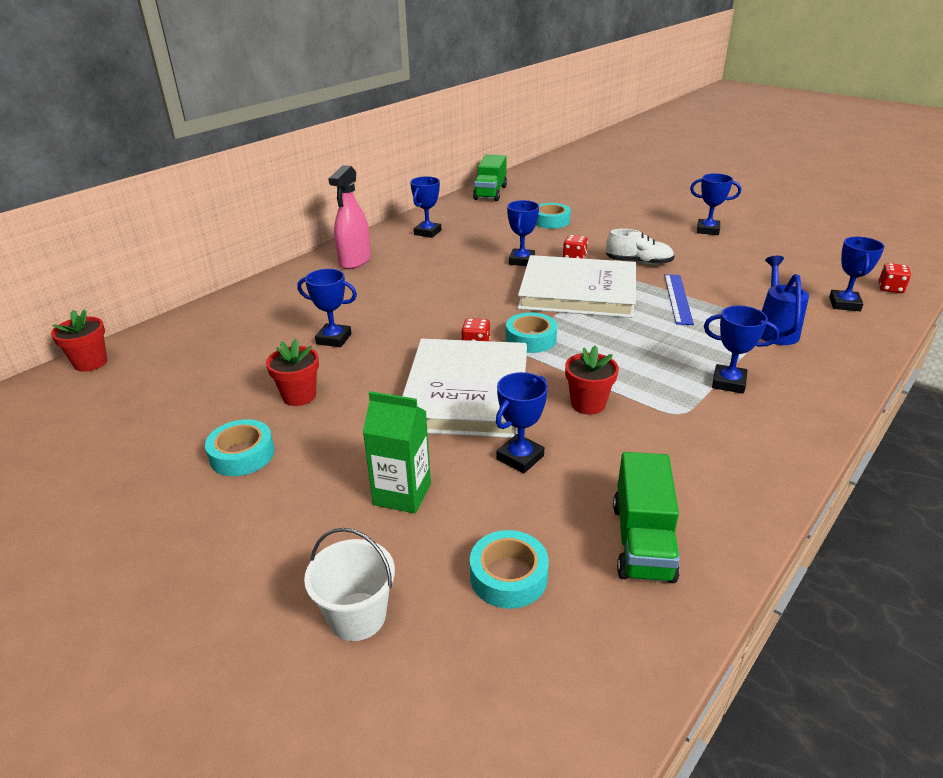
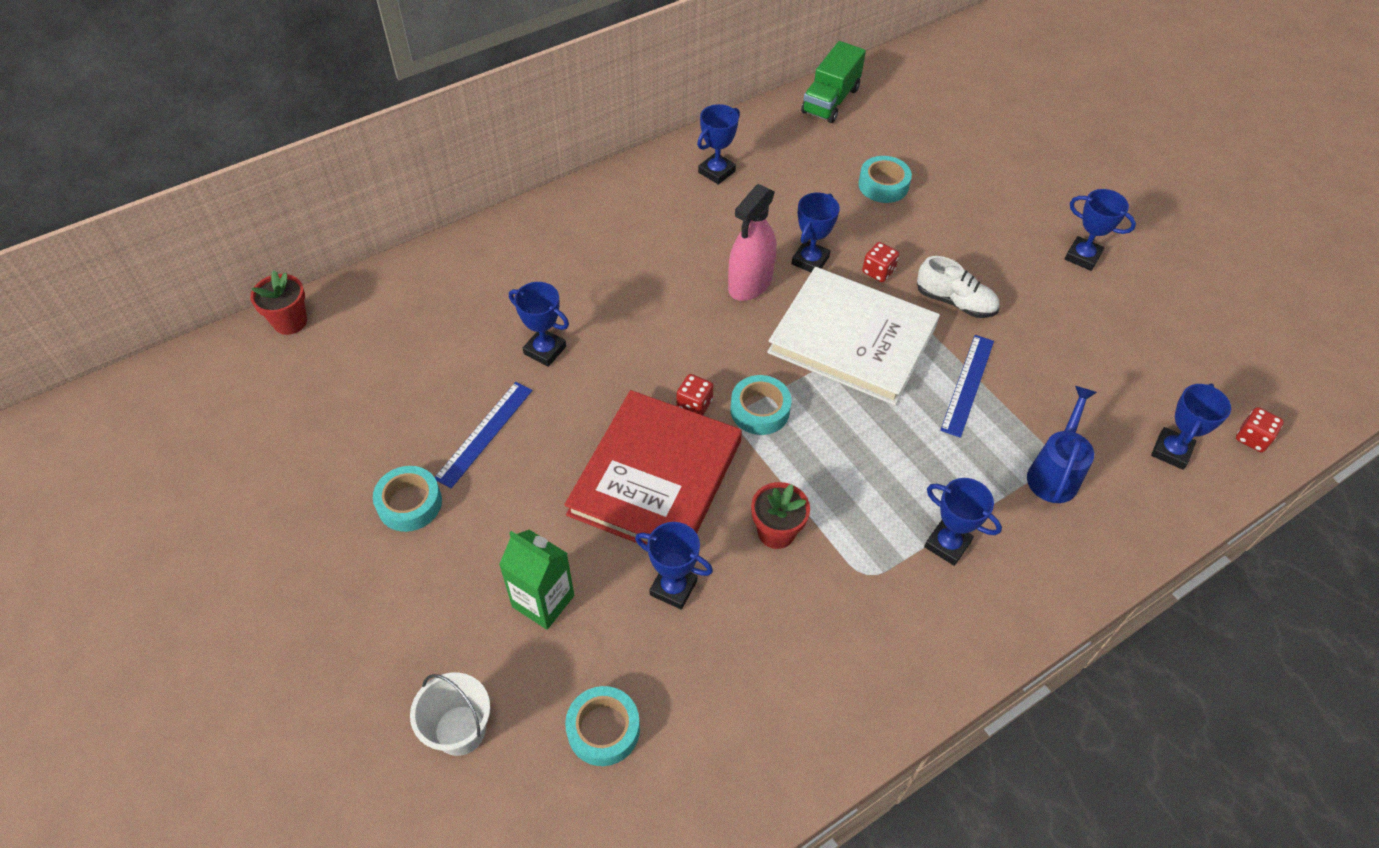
camera: 15 degrees right, 20 degrees up
red flower pot [266,339,319,406] -> blue ruler [435,382,533,488]
pink spray bottle [328,165,371,269] -> pink spray bottle moved to [728,184,776,301]
white book [402,339,527,438] -> red book [564,390,742,545]
blue trophy [496,372,548,473] -> blue trophy turned 60 degrees clockwise [635,522,713,610]
green truck [613,452,680,583] -> none

